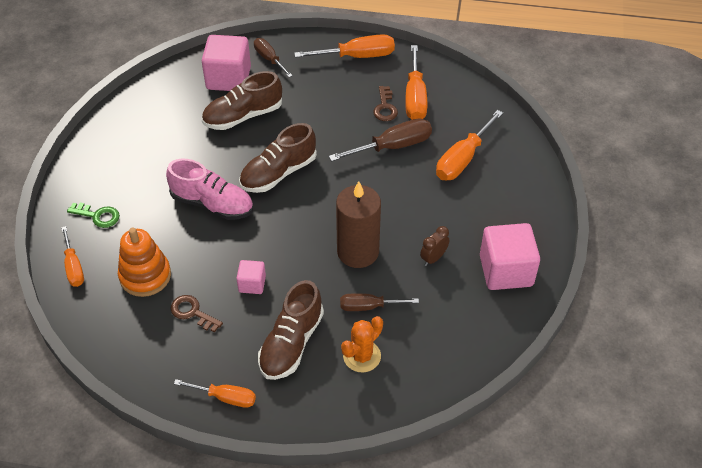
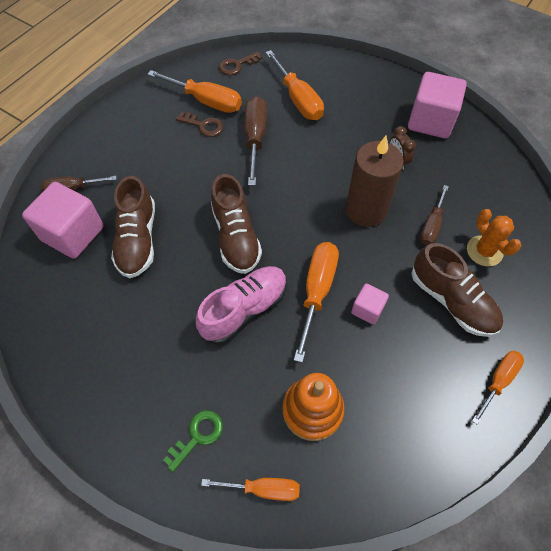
camera: 65 degrees left, 10 degrees up
brown key [171,295,223,332] -> brown key moved to [219,51,262,75]
orange screwdriver [294,34,395,58] -> orange screwdriver moved to [294,242,339,363]

